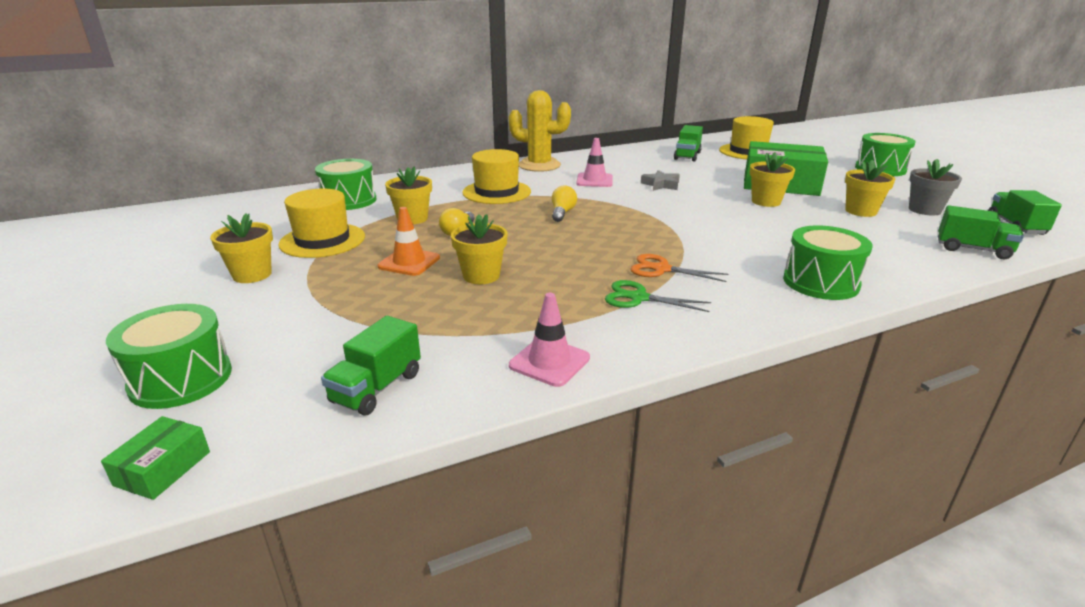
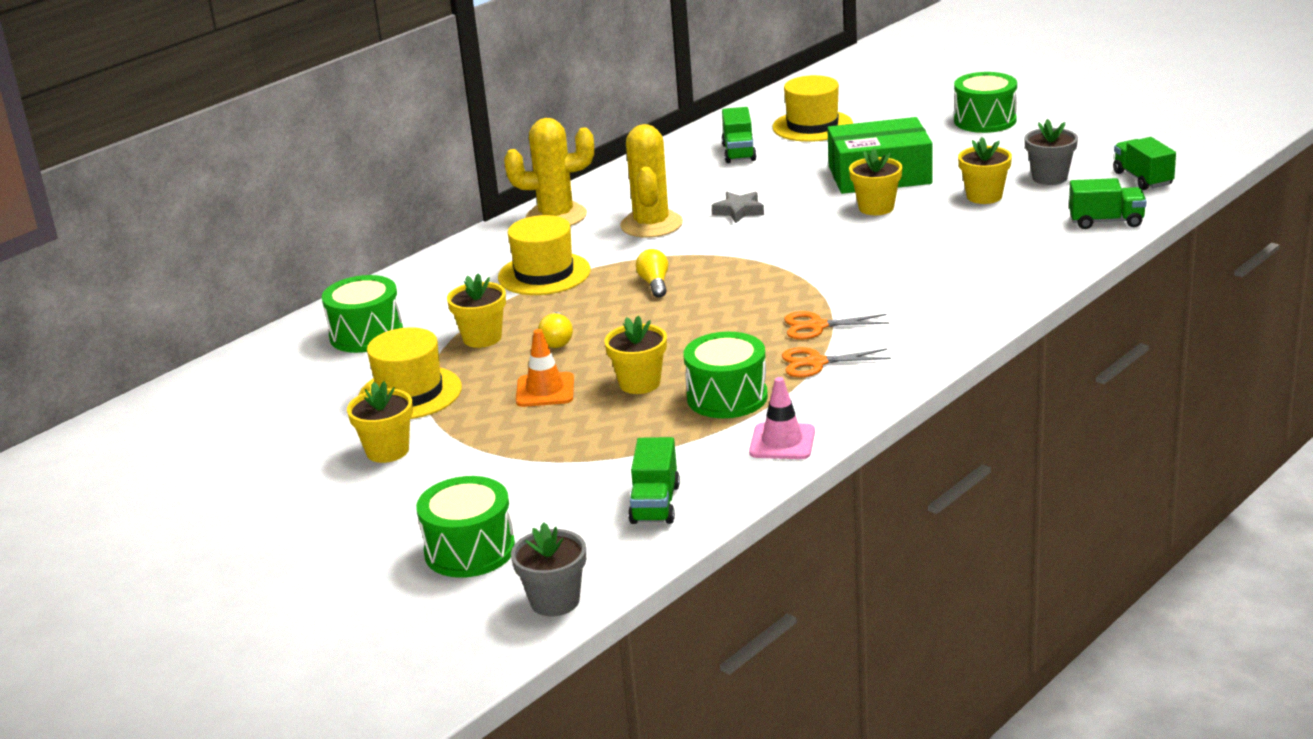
camera: 20 degrees left, 0 degrees up
green box [101,416,210,500] -> grey flower pot [511,522,586,616]
pink traffic cone [576,138,613,187] -> yellow cactus [620,124,683,238]
green scissors [605,280,711,312] -> orange scissors [782,347,891,378]
green drum [783,225,873,300] -> green drum moved to [684,332,768,418]

